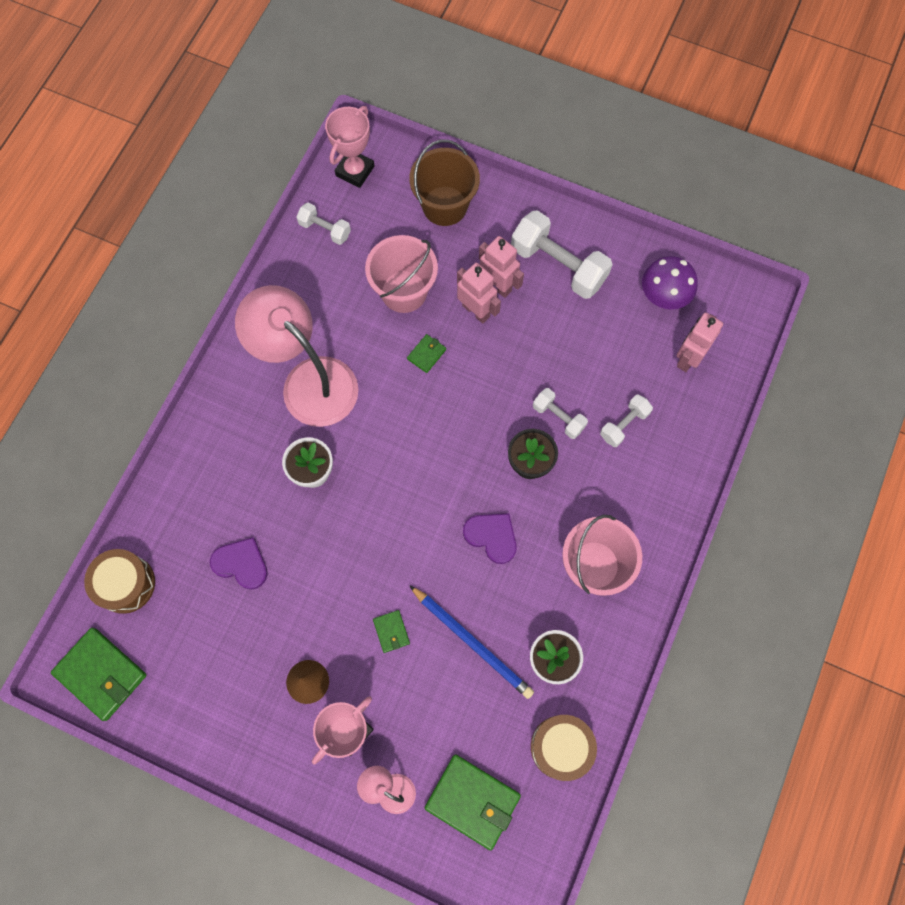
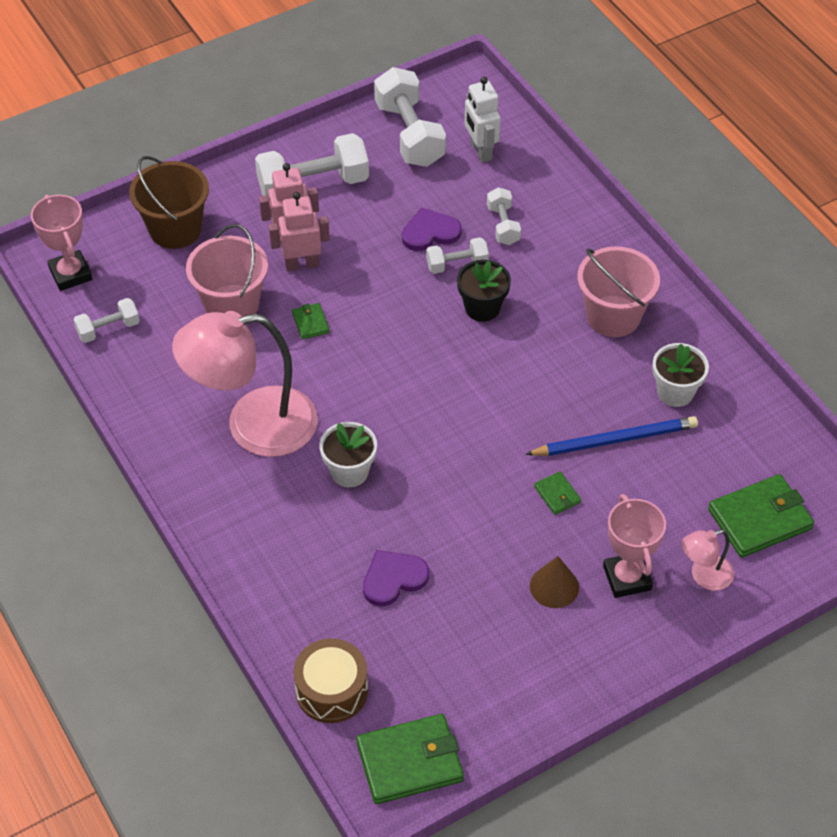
camera: 55 degrees left, 20 degrees down
green wallet [373,610,410,653] -> green wallet turned 45 degrees clockwise [534,471,581,515]
purple heart [463,513,517,564] -> purple heart moved to [402,207,462,251]
brown drum [531,715,597,781] -> none
purple mushroom [642,256,698,310] -> white dumbbell [374,67,446,167]
pink robot [677,313,723,372] -> white robot [465,77,501,162]

